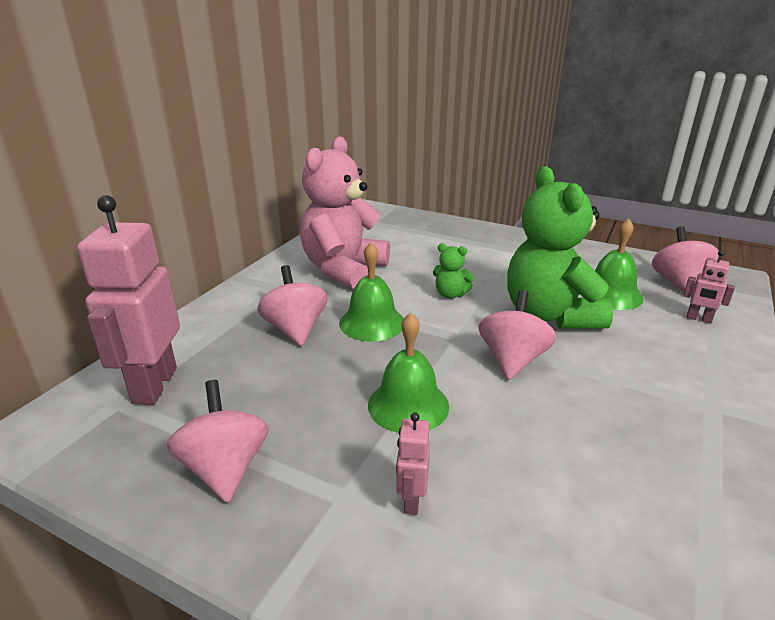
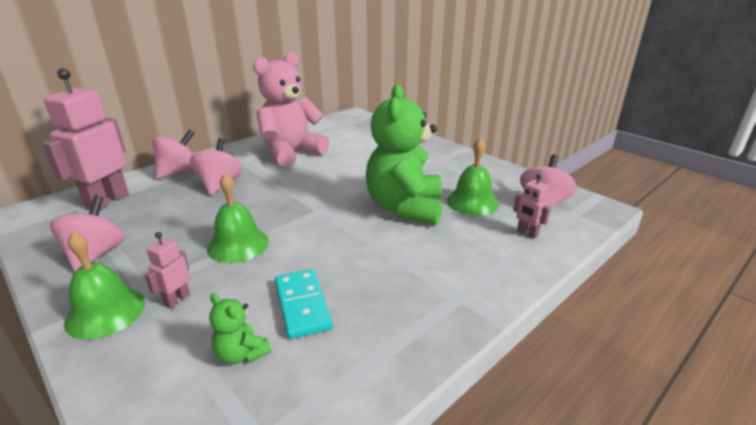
camera: 20 degrees right, 0 degrees up
green bell [339,243,404,342] -> green bell moved to [64,231,145,339]
green teddy bear [433,243,475,299] -> green teddy bear moved to [209,293,271,364]
pink spinning top [479,290,556,380] -> pink spinning top moved to [152,129,194,179]
none -> turquoise domino [275,269,333,339]

